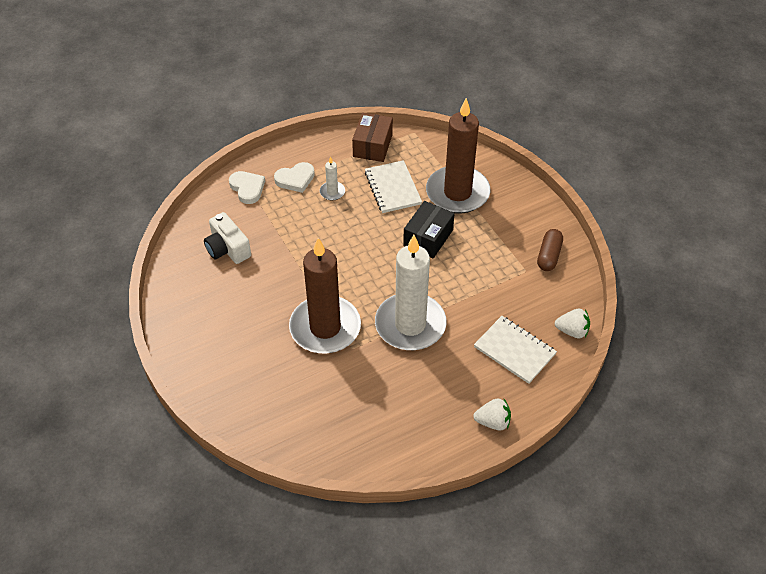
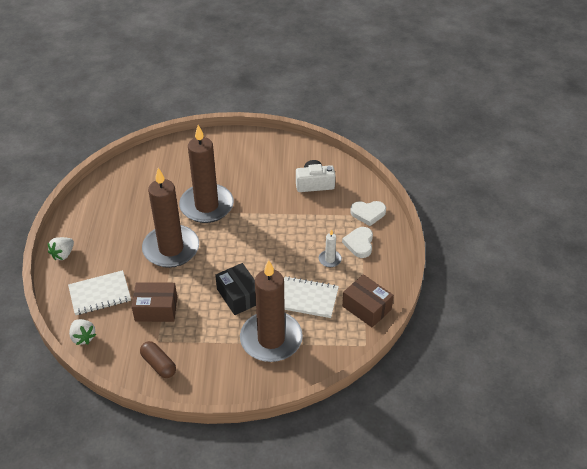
camera: 120 degrees right, 5 degrees down
white candle [375,235,447,350] -> brown candle [142,168,199,268]
white strawberry [555,309,590,338] -> white strawberry turned 75 degrees counterclockwise [69,319,96,345]
none -> brown box [132,282,177,322]

